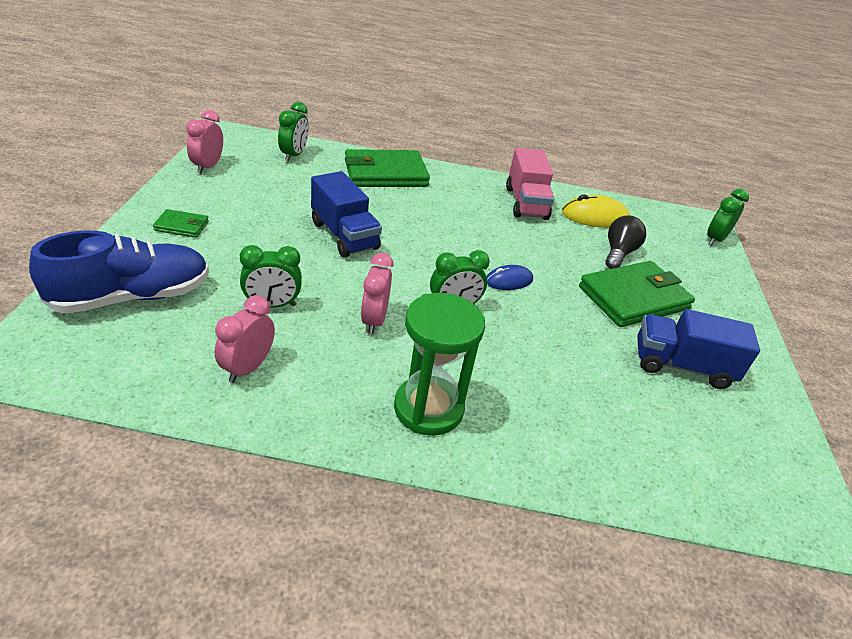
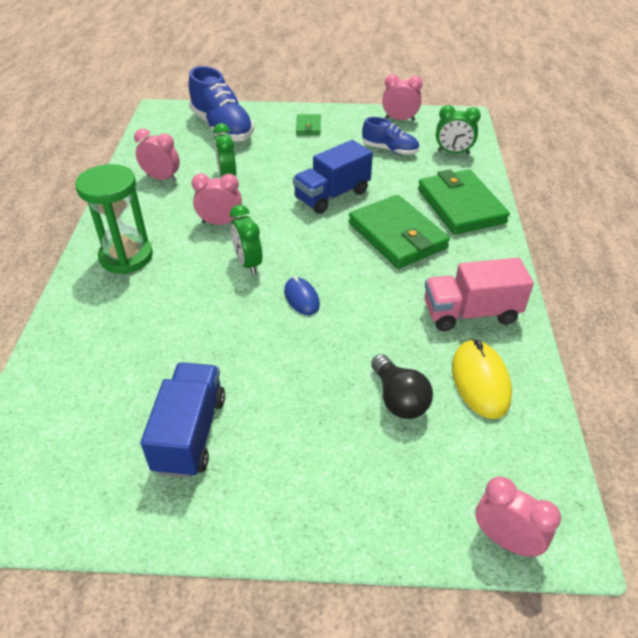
camera: 90 degrees right, 5 degrees up
green wallet [579,261,695,327] -> green wallet moved to [349,195,450,269]
black light bulb [605,215,646,269] -> black light bulb turned 45 degrees clockwise [371,354,433,419]
green clock [707,189,749,245] -> pink clock [475,476,561,557]
none -> blue shoe [362,117,419,155]

